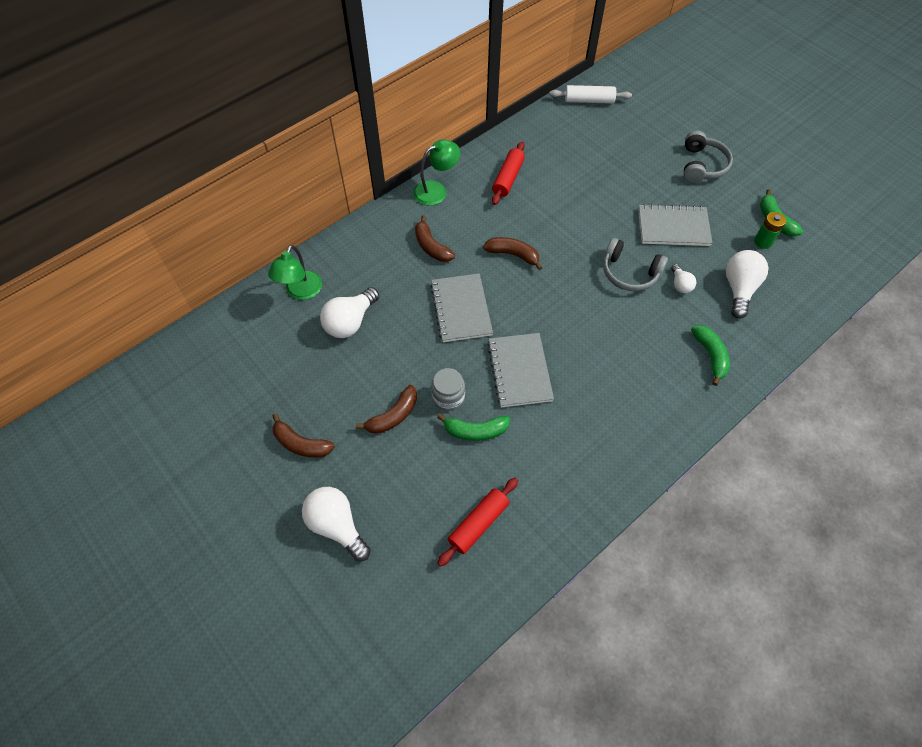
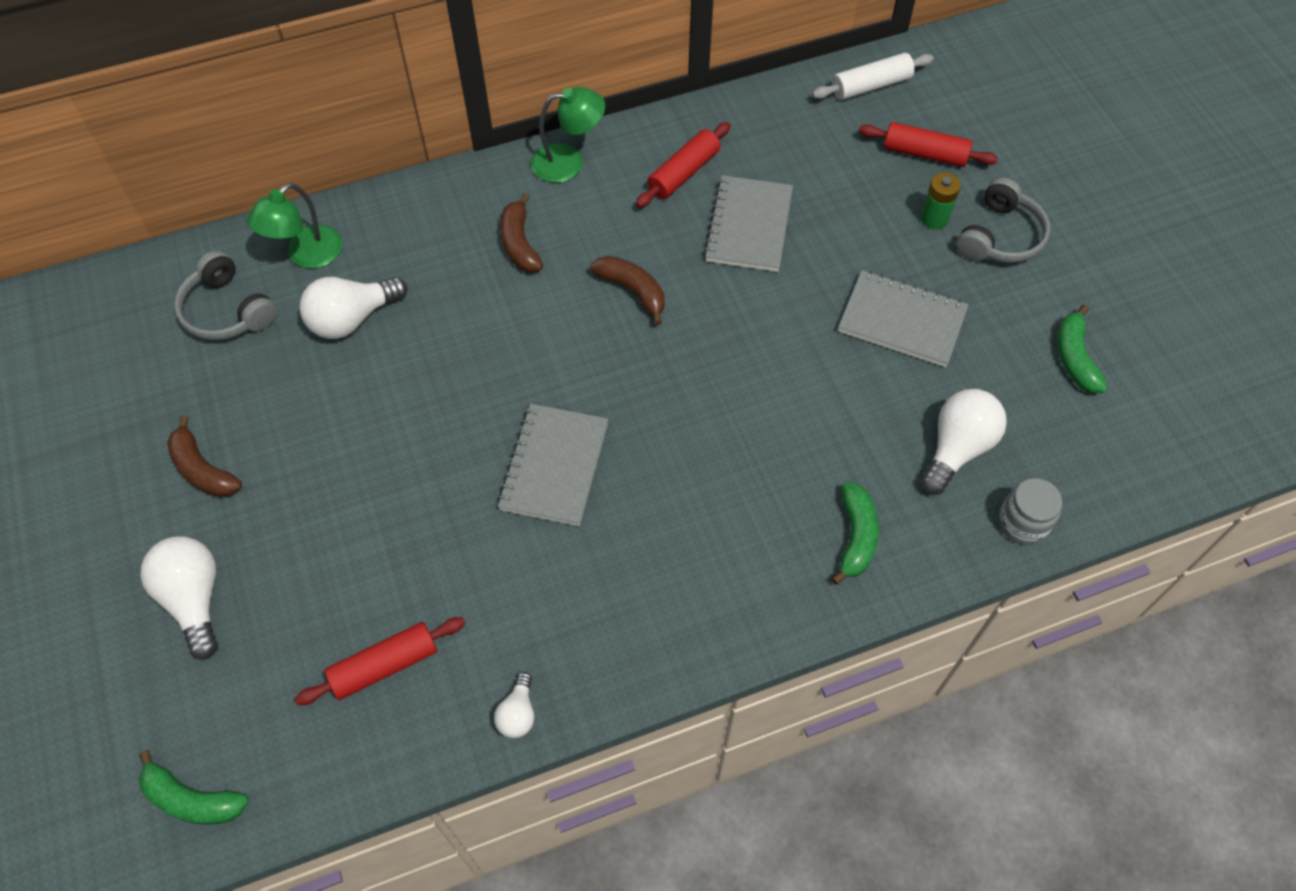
camera: 20 degrees right, 0 degrees up
brown banana [355,385,417,434] -> none
grey notebook [430,273,493,342] -> grey notebook moved to [704,175,793,272]
grey jar [431,368,465,411] -> grey jar moved to [998,478,1062,545]
green banana [437,413,510,441] -> green banana moved to [139,750,249,825]
white rolling pin [549,85,632,104] -> white rolling pin turned 45 degrees counterclockwise [812,53,934,100]
grey headphones [603,238,668,291] -> grey headphones moved to [174,251,277,340]
white light bulb [671,264,696,293] -> white light bulb moved to [494,672,534,738]
green battery [754,212,786,249] -> green battery moved to [921,173,961,230]
none -> red rolling pin [859,122,998,167]

